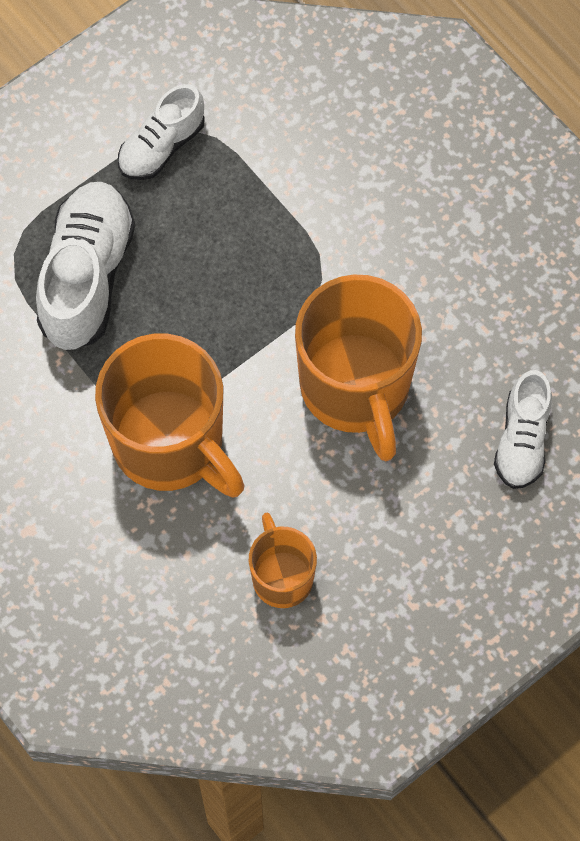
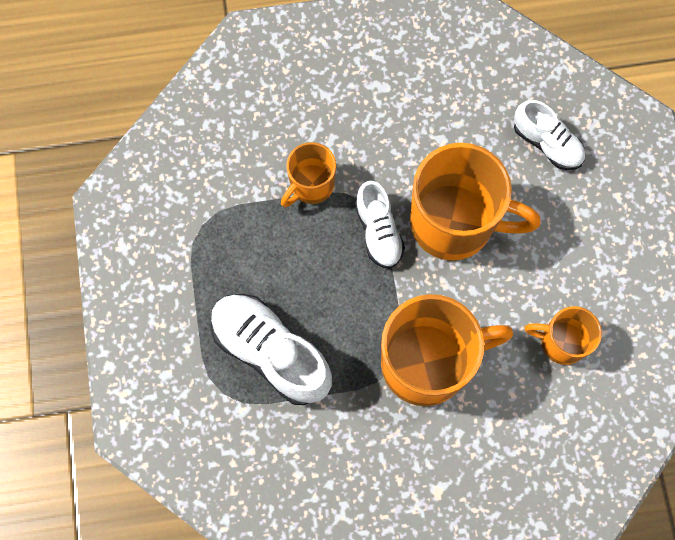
camera: 60 degrees left, 5 degrees up
white shoe [118,84,205,180] -> white shoe moved to [355,181,405,269]
none -> orange mug [281,142,336,207]

